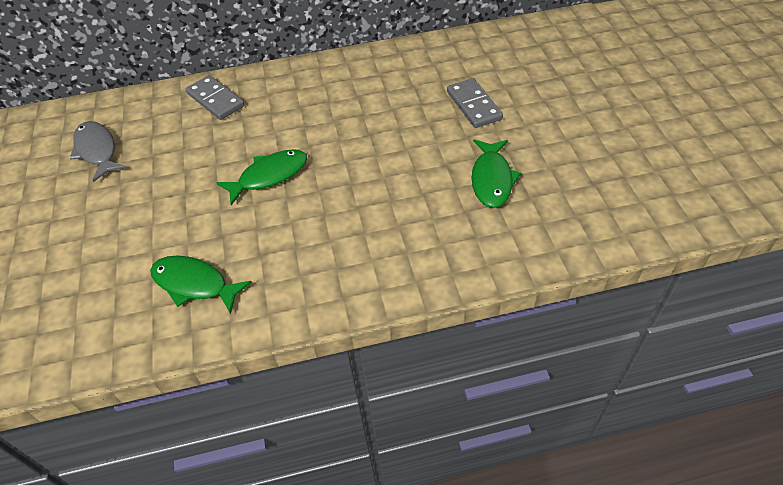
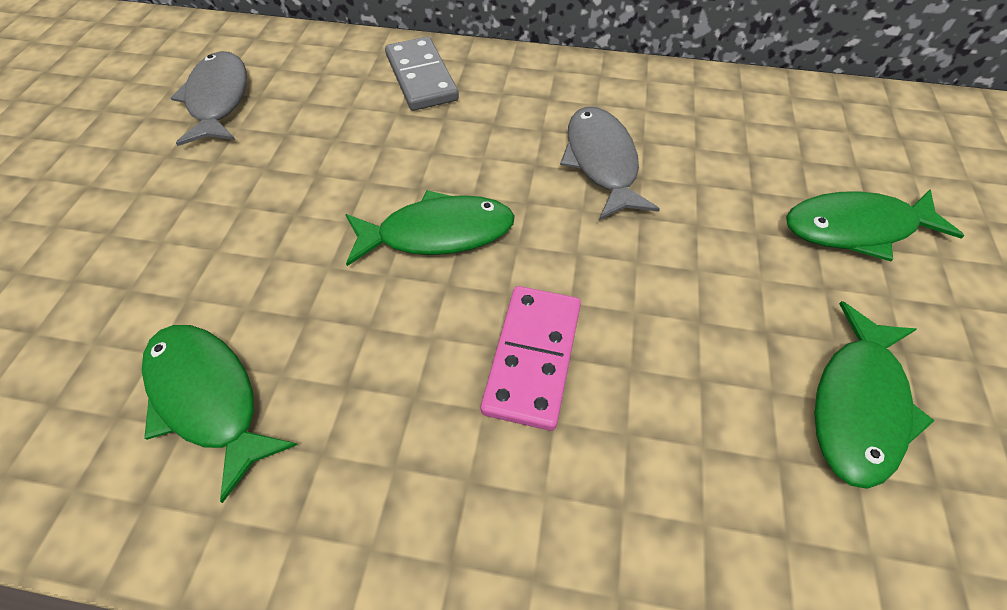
camera: 20 degrees right, 5 degrees up
grey domino [447,78,503,128] -> green fish [786,190,964,261]
none -> pink domino [481,286,581,431]
none -> grey fish [560,106,660,220]

